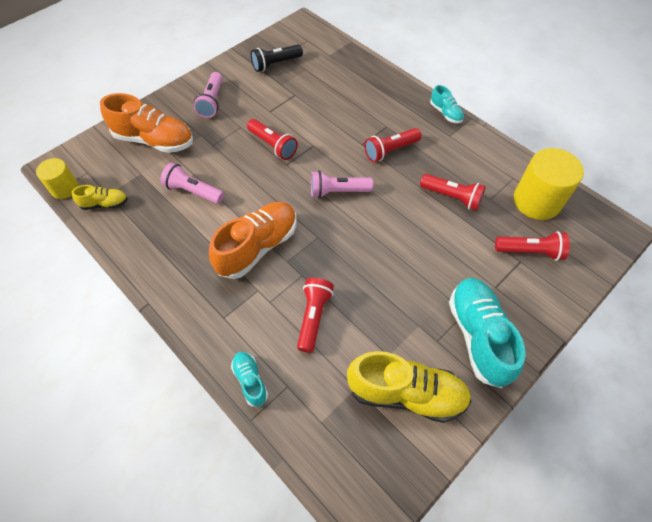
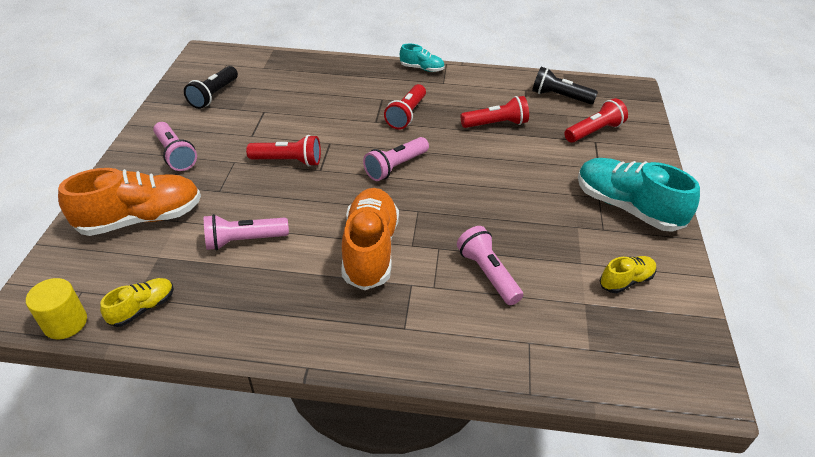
camera: 40 degrees left, 15 degrees down
turquoise shoe [231,352,268,407] -> none
red flashlight [297,278,334,353] -> pink flashlight [457,226,523,305]
yellow shoe [347,351,471,423] -> yellow shoe [600,256,656,293], size x0.50
yellow cylinder [514,148,584,220] -> black flashlight [532,67,598,104]

